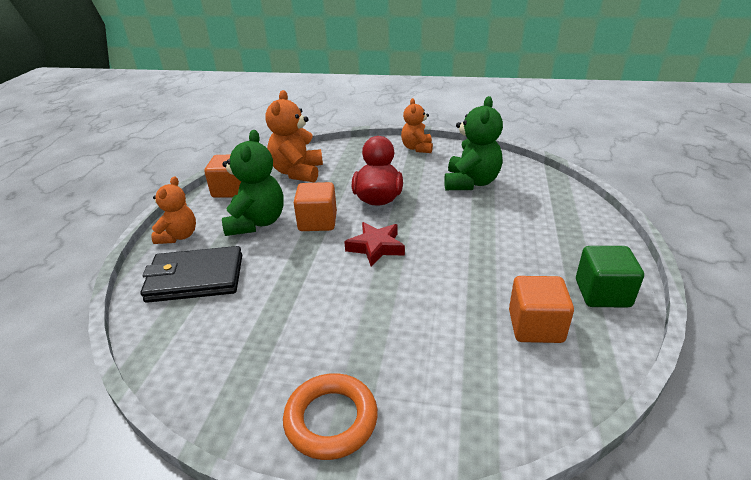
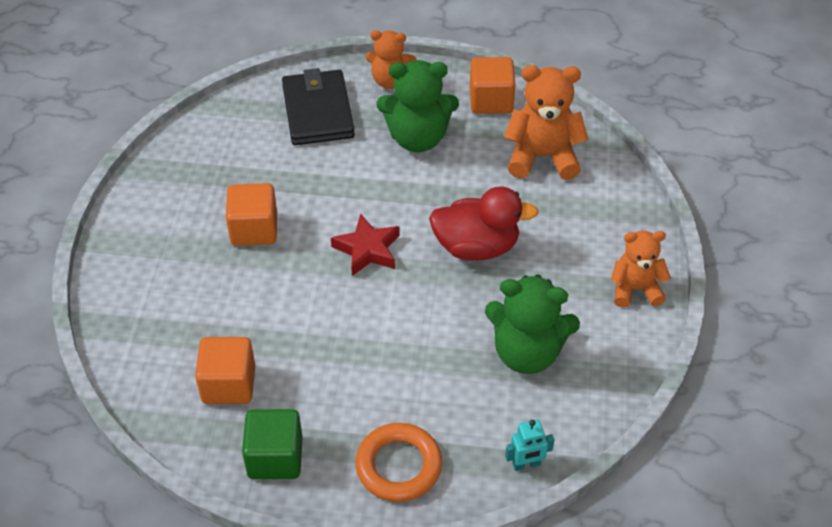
camera: 85 degrees right, 15 degrees up
orange ring [283,373,378,460] -> orange ring moved to [355,423,442,502]
orange cube [294,182,337,231] -> orange cube moved to [226,183,277,246]
none -> turquoise robot [505,419,555,471]

